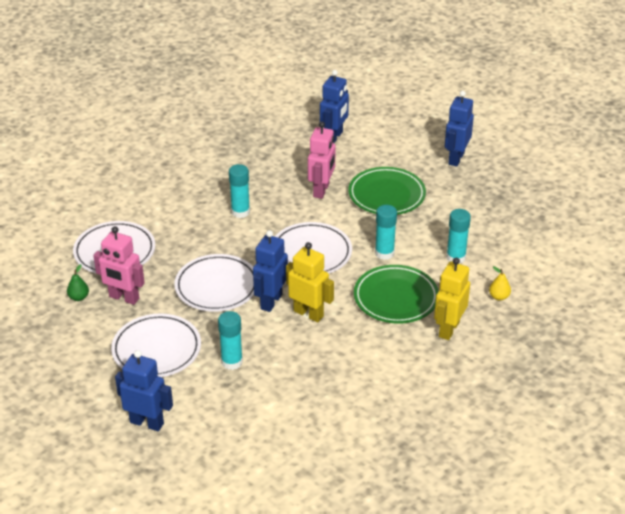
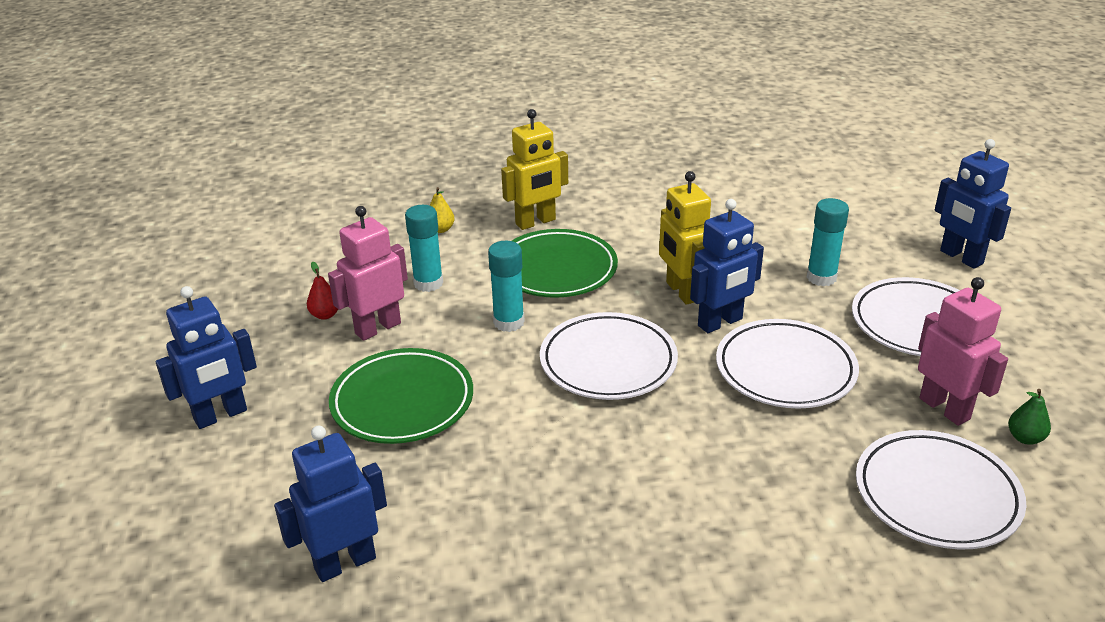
camera: 145 degrees left, 5 degrees down
turquoise glue stick [229,164,250,218] -> none
pink robot [308,121,336,199] -> pink robot moved to [328,206,408,341]
none -> red pear [307,262,338,320]

